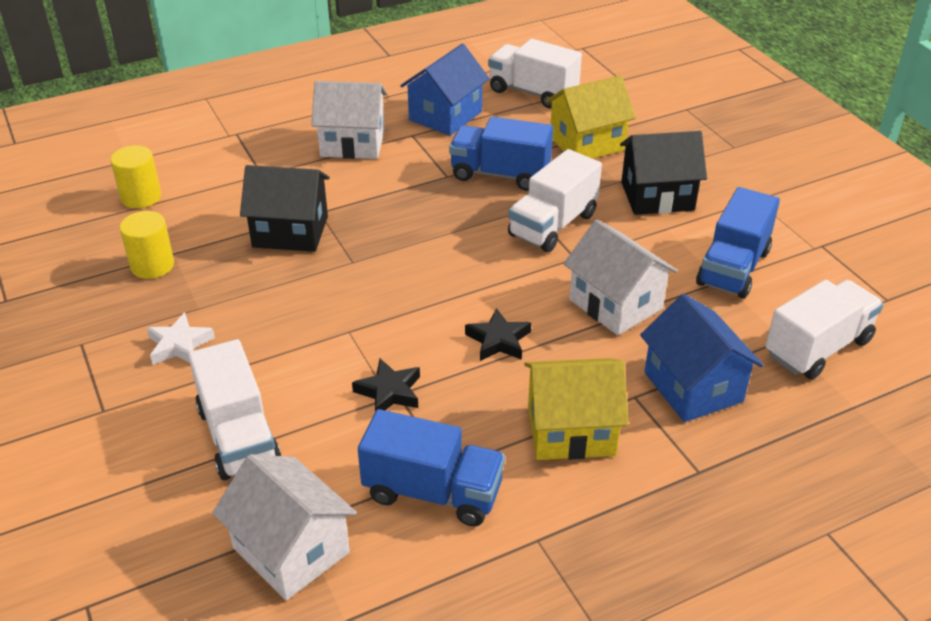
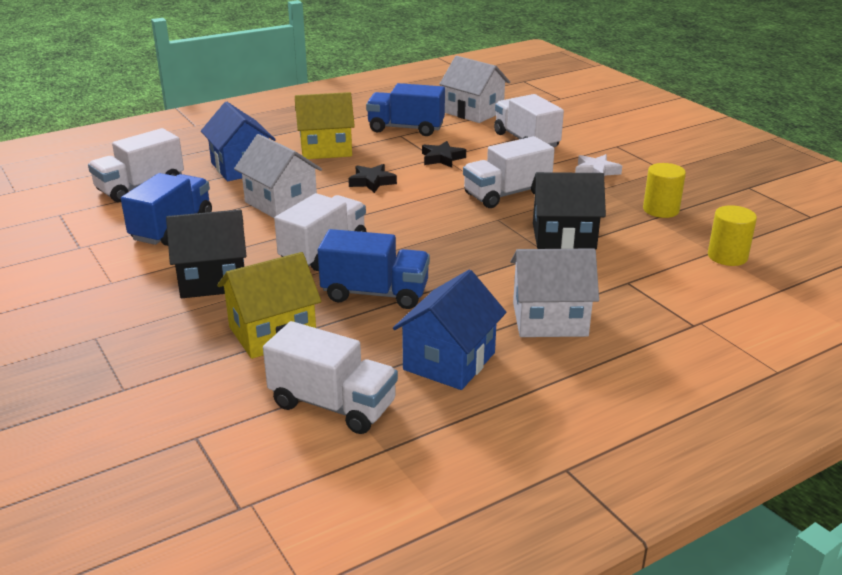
camera: 175 degrees right, 10 degrees down
none -> white truck [463,136,555,208]

